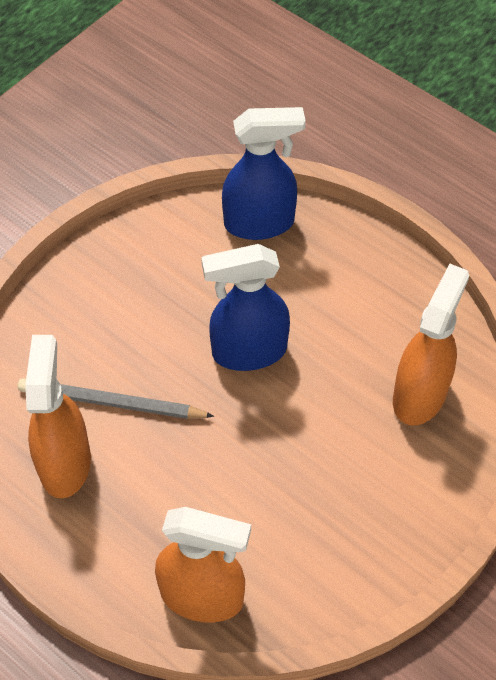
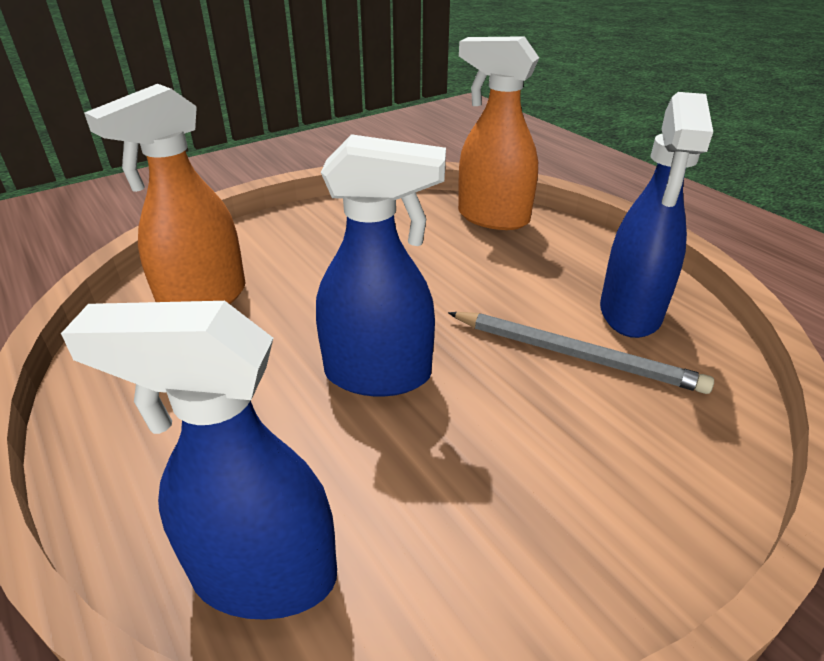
camera: 165 degrees left, 20 degrees down
orange spray bottle [25,335,91,499] -> blue spray bottle [600,92,713,338]

